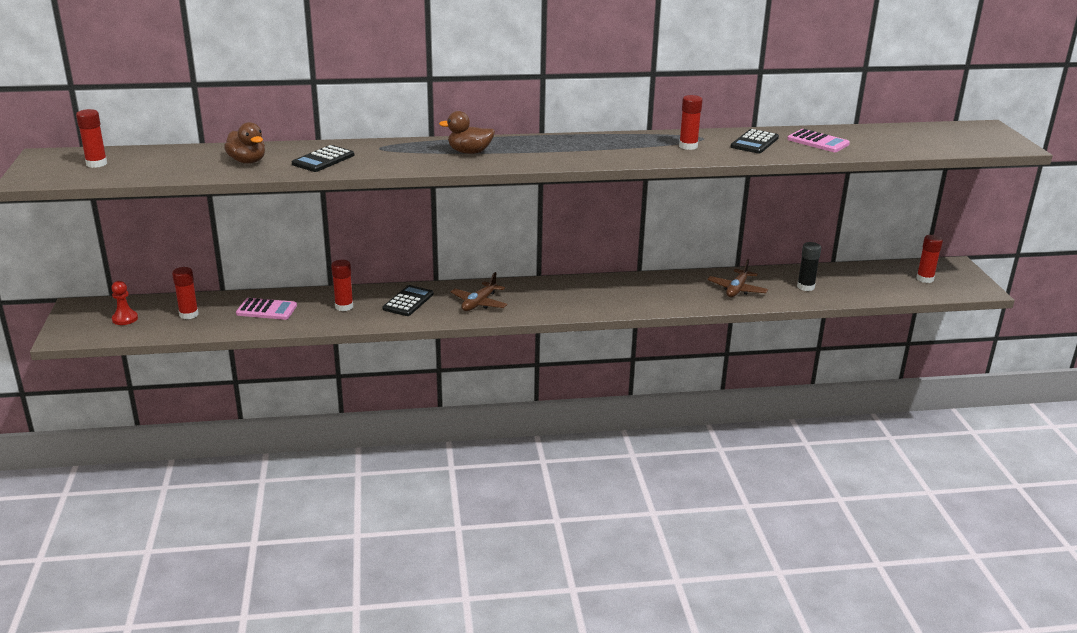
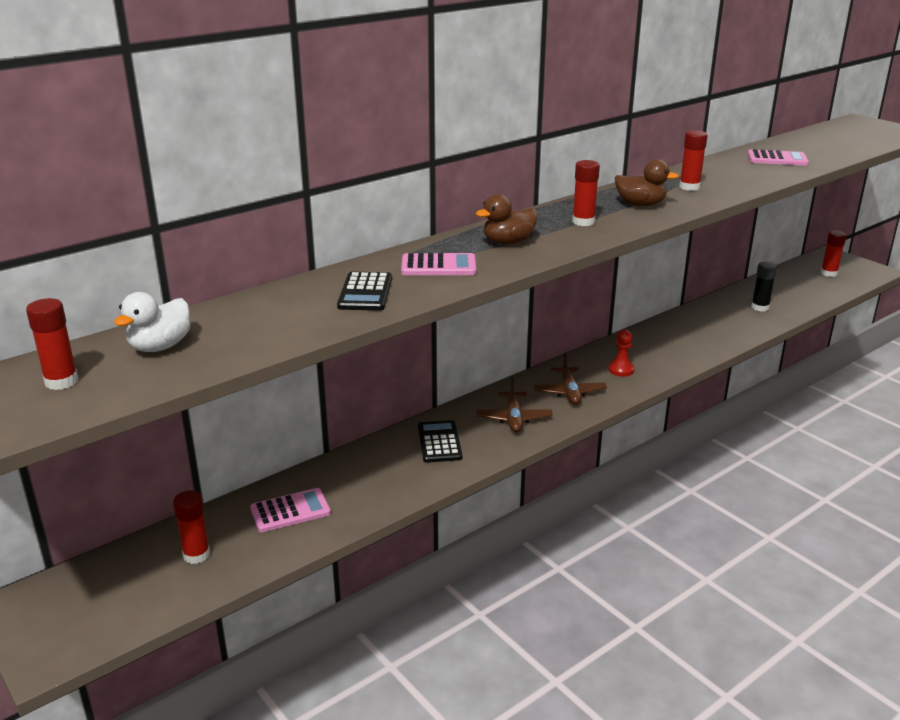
camera: 30 degrees left, 0 degrees up
red pawn [111,281,138,325] -> red pawn moved to [608,329,635,377]
brown duck [224,122,265,164] -> brown duck moved to [615,159,679,206]
red glue stick [331,260,353,311] -> red glue stick moved to [572,160,600,226]
brown plane [707,259,768,297] -> brown plane moved to [534,354,607,405]
black calculator [731,129,779,154] -> none
none -> white duck [114,292,190,352]
none -> pink calculator [401,253,476,275]

